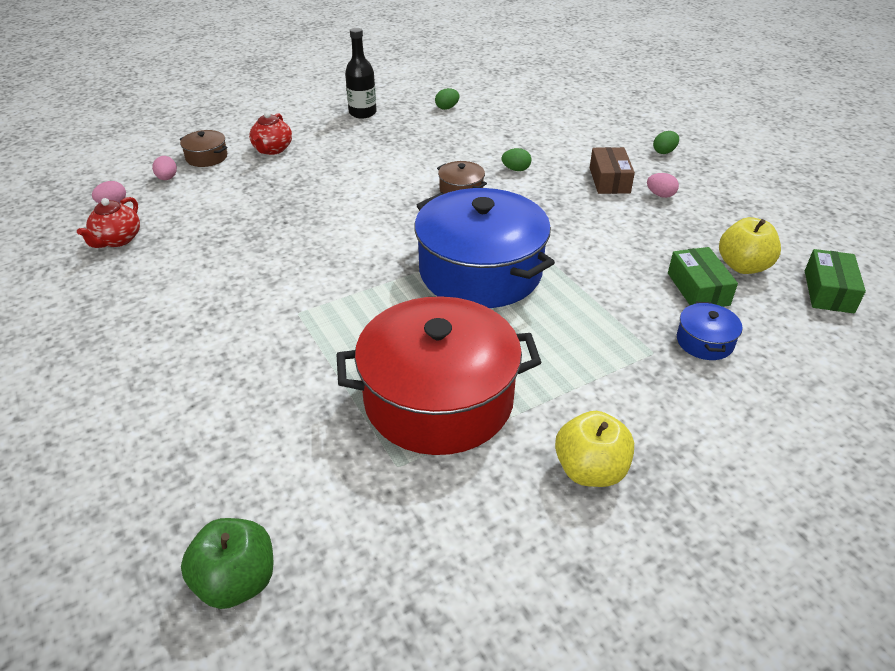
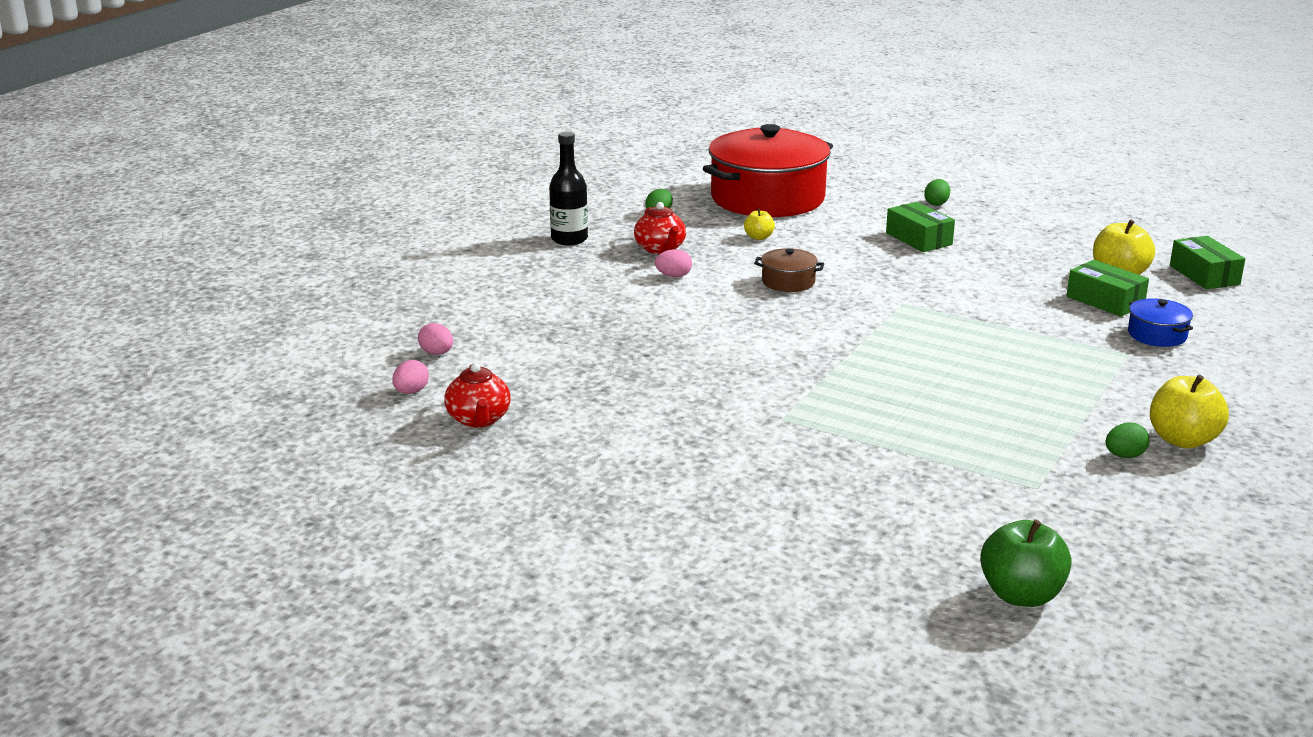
camera: 30 degrees left, 15 degrees down
brown pot [180,130,227,167] -> none
red teapot [249,112,292,155] -> red teapot moved to [634,202,686,254]
red pot [336,296,542,455] -> red pot moved to [703,124,833,217]
blue pot [414,188,555,308] -> none
green egg [502,148,531,171] -> green egg moved to [1105,422,1150,458]
brown box [590,147,635,194] -> green box [886,202,955,252]
pink egg [647,173,679,198] -> pink egg moved to [655,249,692,277]
none -> yellow apple [744,208,775,240]

